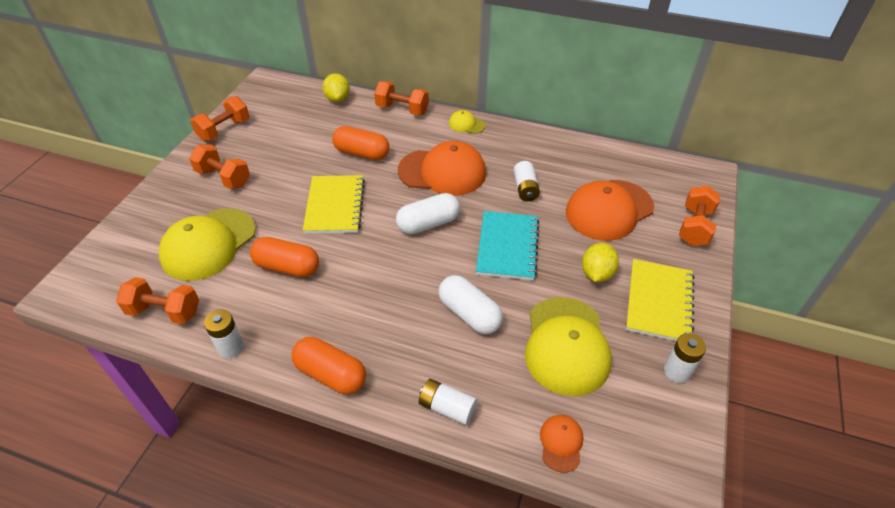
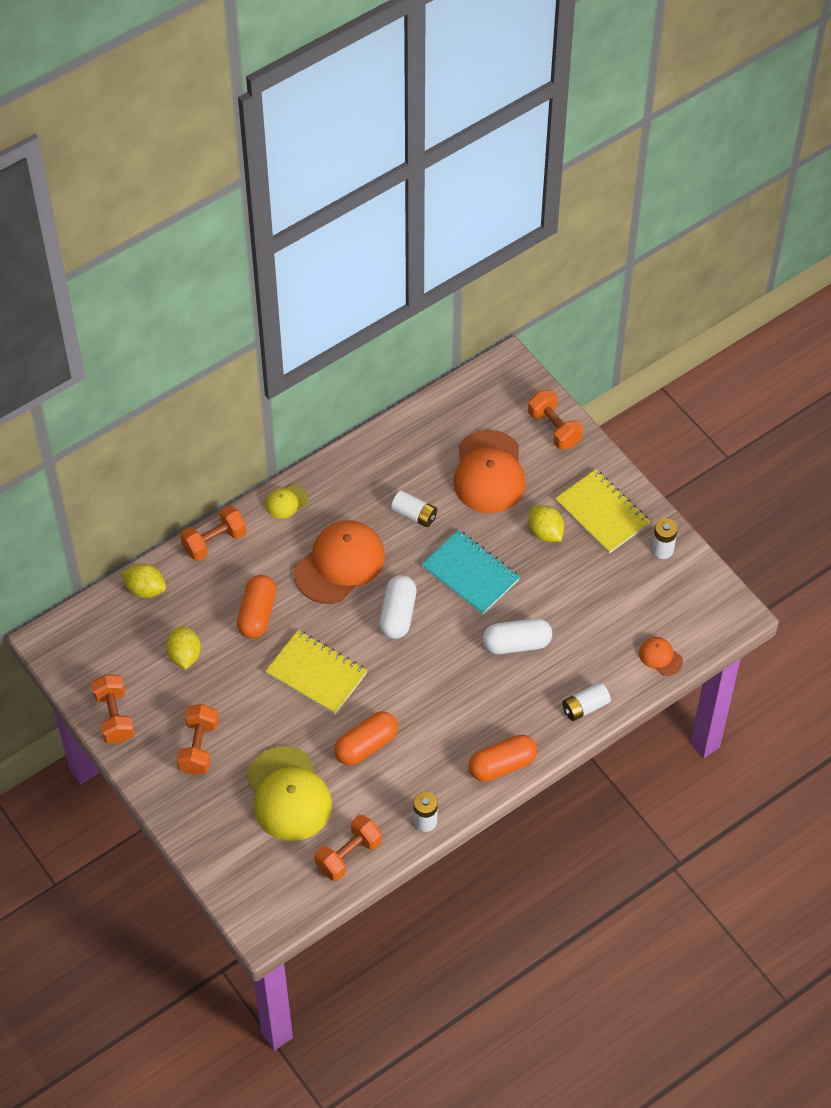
camera: 55 degrees left, 10 degrees up
orange dumbbell [189,144,250,189] -> orange dumbbell turned 60 degrees counterclockwise [176,704,219,775]
orange capsule [332,126,389,160] -> orange capsule turned 45 degrees counterclockwise [237,575,276,639]
yellow cap [525,297,612,396] -> none
none -> yellow lemon [166,625,201,670]

